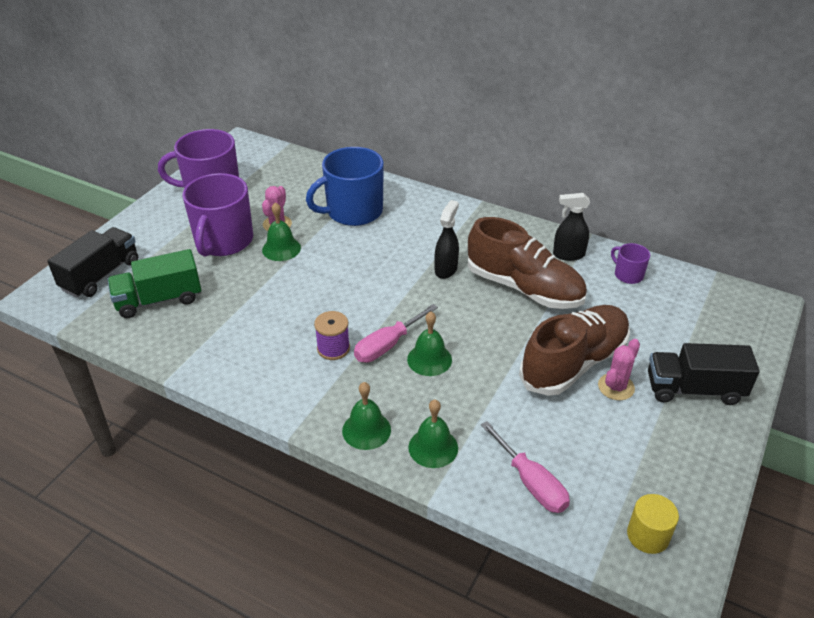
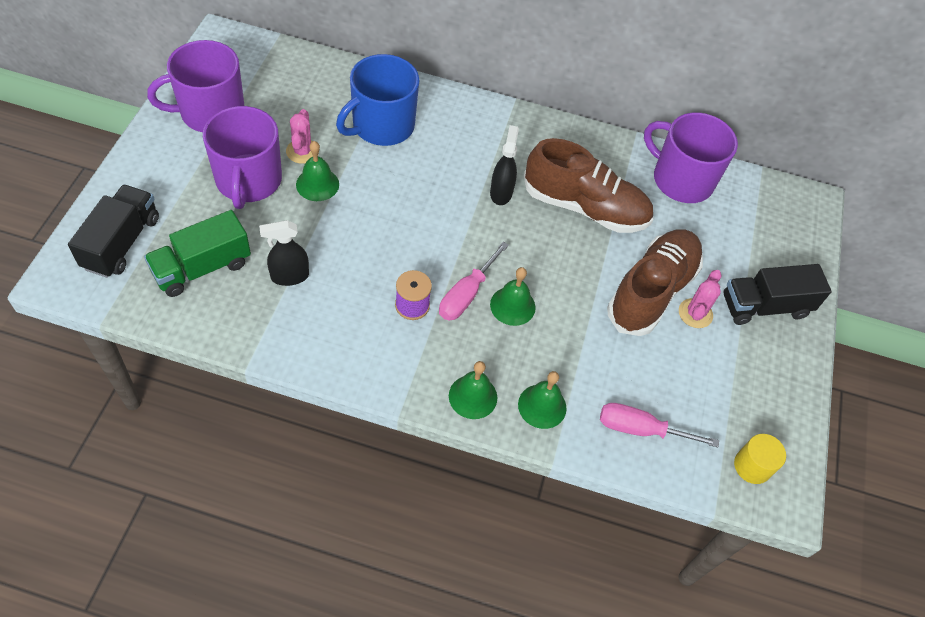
camera: 20 degrees left, 15 degrees up
pink screwdriver [481,421,570,513] -> pink screwdriver turned 150 degrees clockwise [600,403,719,447]
black spray bottle [553,193,590,261] -> black spray bottle moved to [259,220,309,286]
purple mug [611,243,650,284] -> purple mug [644,112,738,203], size x2.13

